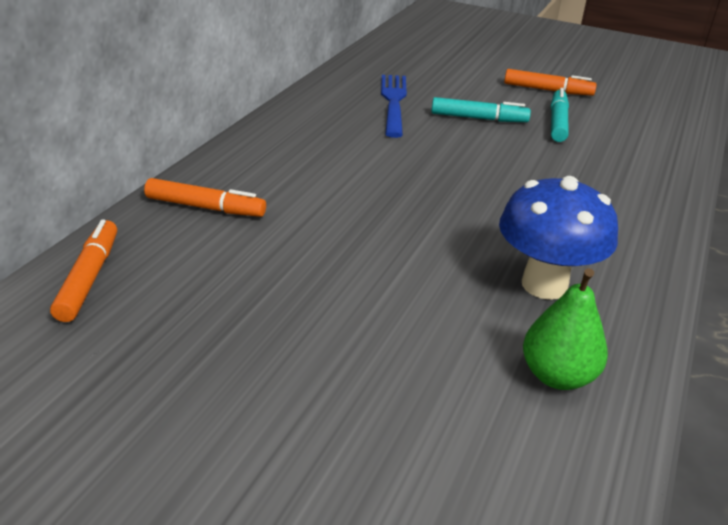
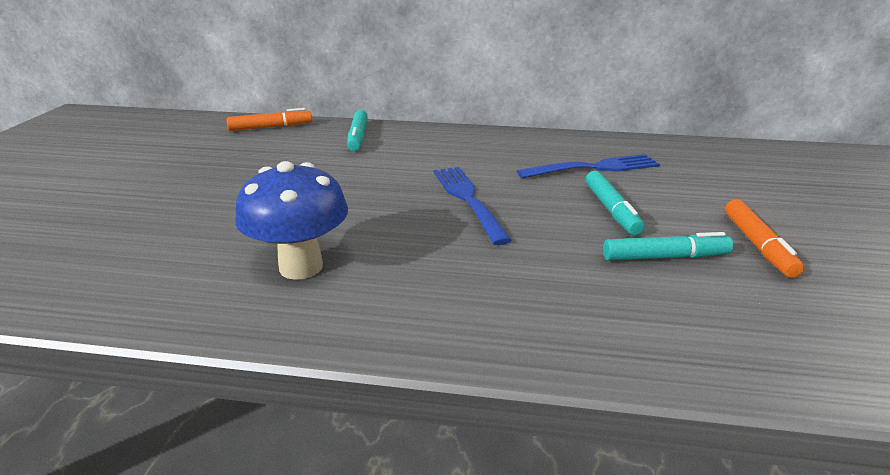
camera: 75 degrees right, 5 degrees down
orange marker [144,178,266,217] -> turquoise marker [347,110,368,151]
green pear [523,268,608,390] -> none
none -> blue fork [434,167,512,245]

